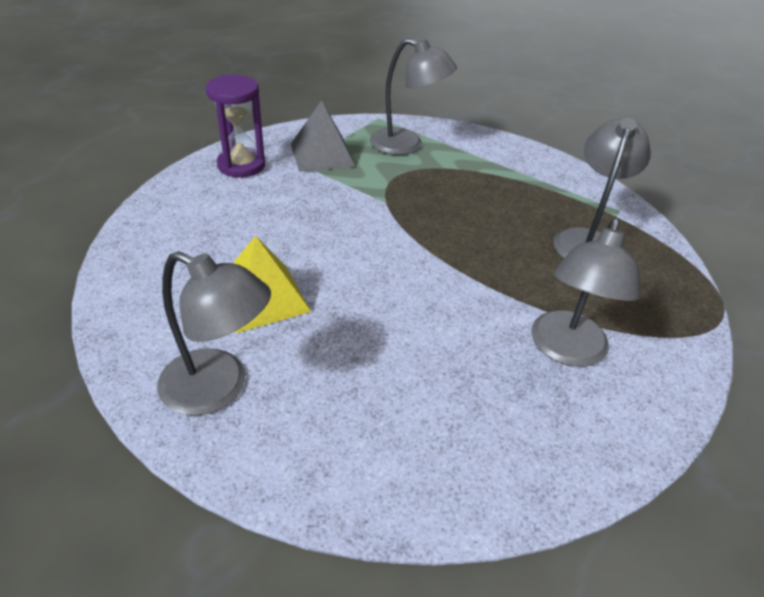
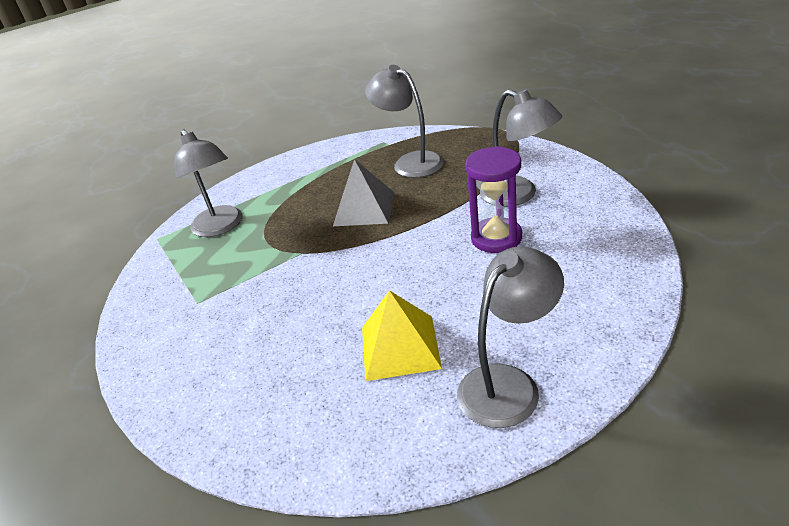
camera: 60 degrees left, 5 degrees down
purple hourglass [206,75,265,177] -> purple hourglass moved to [465,146,522,253]
grey pyramid [291,100,356,172] -> grey pyramid moved to [333,159,395,226]
grey lamp [370,38,457,155] -> grey lamp turned 105 degrees clockwise [174,129,242,237]

